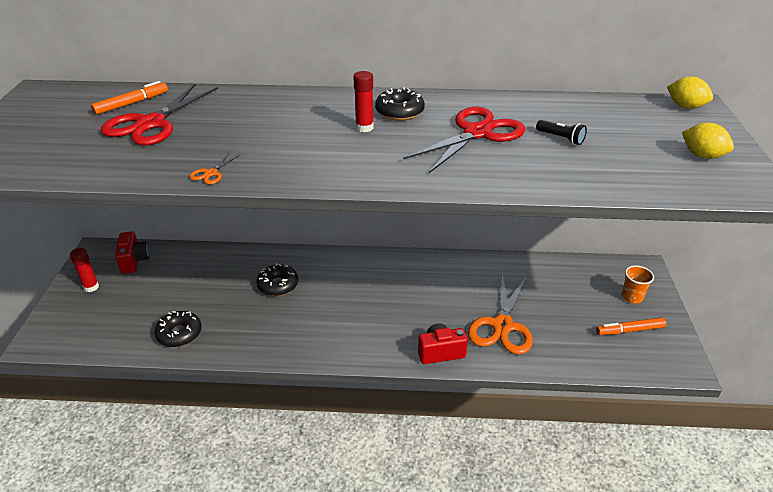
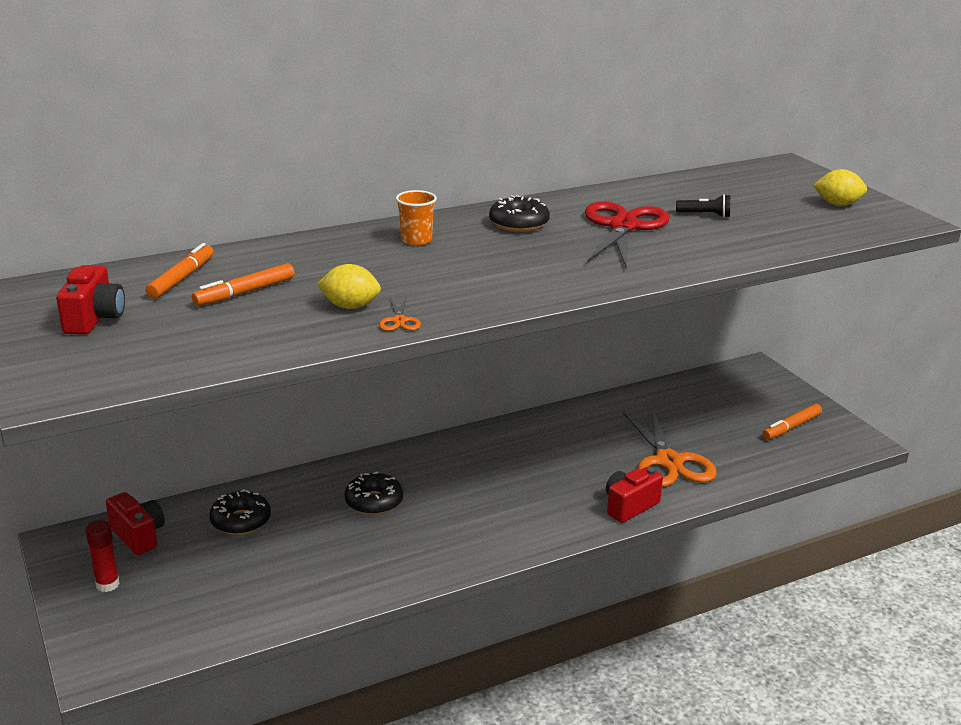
camera: 30 degrees left, 10 degrees down
red scissors [100,84,218,146] -> orange marker [192,263,295,306]
black donut [155,311,202,347] -> black donut moved to [209,489,271,535]
red glue stick [354,71,374,132] -> none
orange cup [622,265,654,303] -> orange cup moved to [396,190,437,246]
yellow lemon [667,77,713,109] -> yellow lemon moved to [317,264,381,309]
none -> red camera [56,265,125,335]

